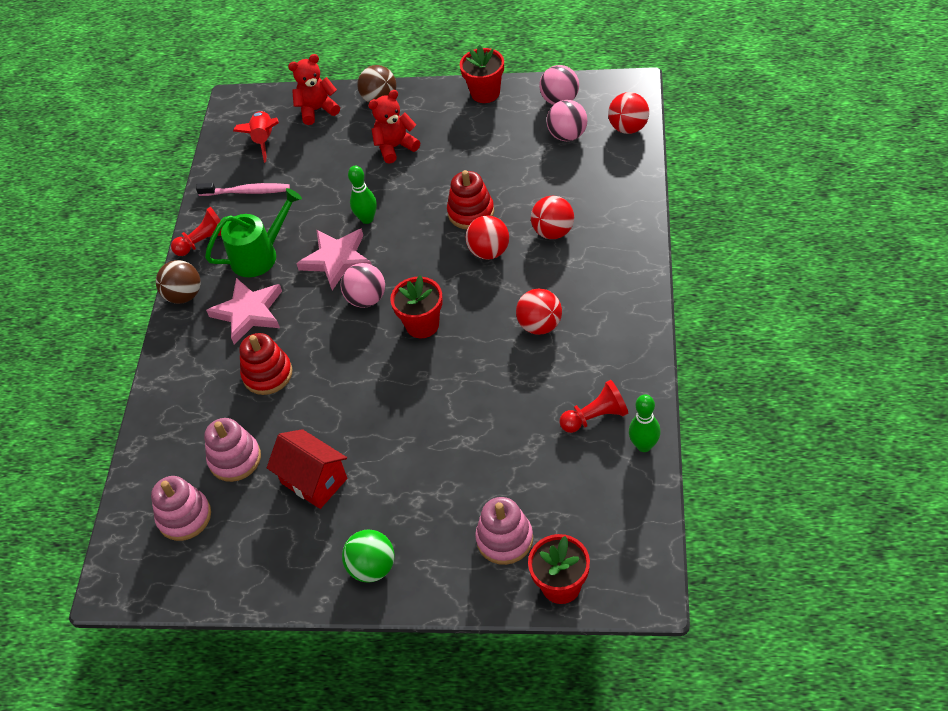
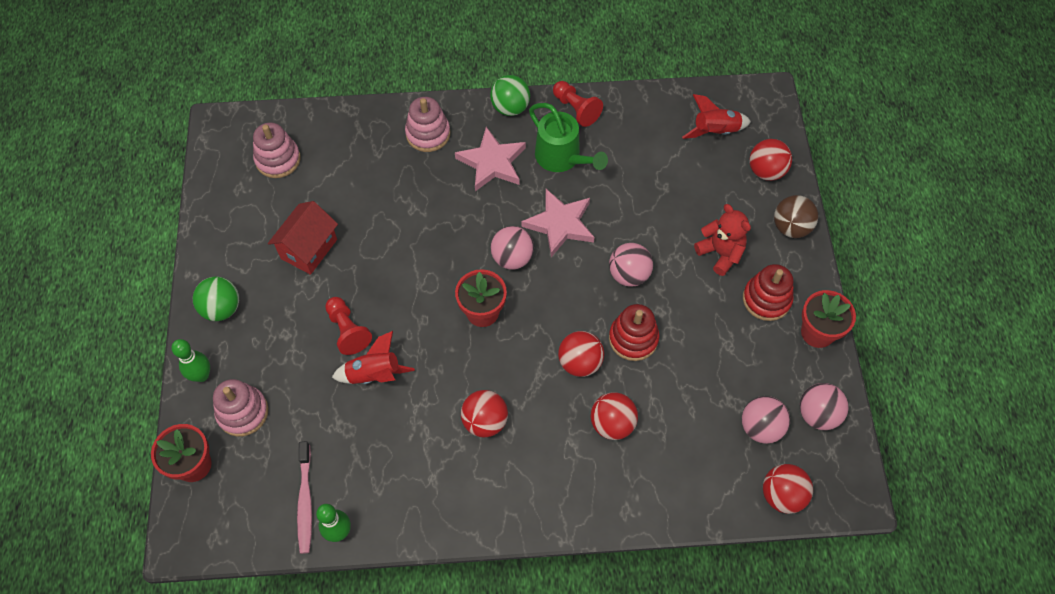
camera: 75 degrees right, 10 degrees up
brown ball [156,260,201,304] -> green ball [490,75,530,116]
pink toothbrush [196,183,290,196] -> pink toothbrush moved to [297,441,312,554]
pink stacking toy [204,418,261,482] -> pink stacking toy moved to [405,97,450,152]
red stacking toy [239,333,292,395] -> red stacking toy moved to [743,264,794,321]
red teddy bear [288,54,340,125] -> red ball [749,139,792,181]
green bowling pin [348,166,377,224] -> green bowling pin moved to [171,339,210,382]
red pawn [559,380,628,433] -> red pawn moved to [325,297,372,355]
none -> red rocket [332,331,415,384]
none -> pink ball [609,243,653,287]

